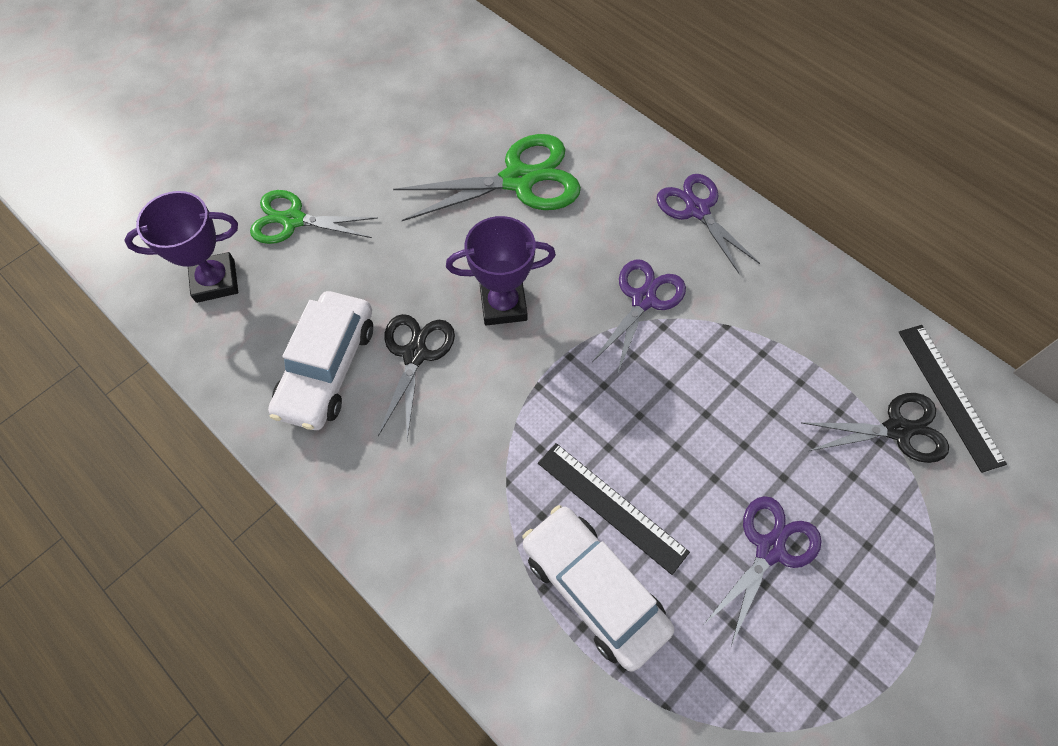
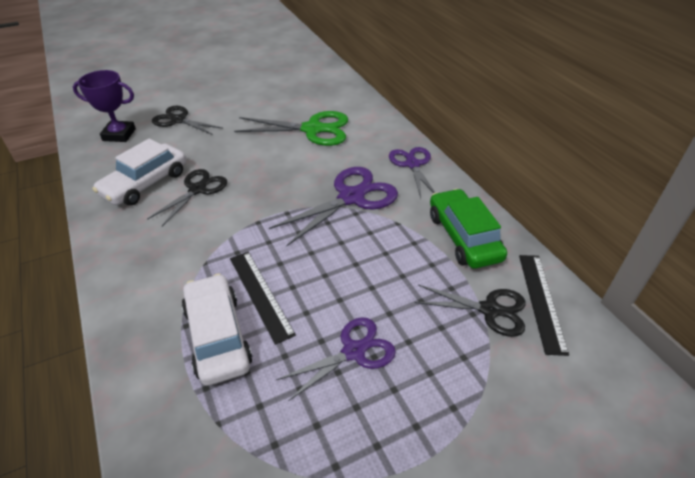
camera: 20 degrees right, 20 degrees down
green scissors [250,190,378,244] -> black scissors [152,106,222,135]
purple trophy [446,216,556,326] -> none
purple scissors [592,260,686,373] -> purple scissors [269,167,398,246], size x1.51
none -> green car [430,189,507,269]

